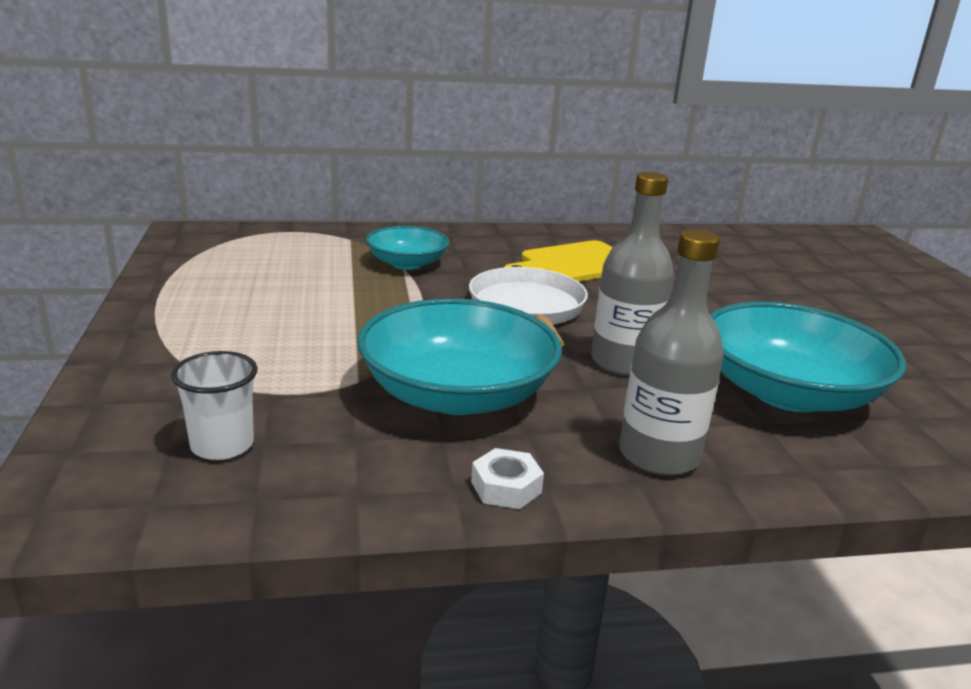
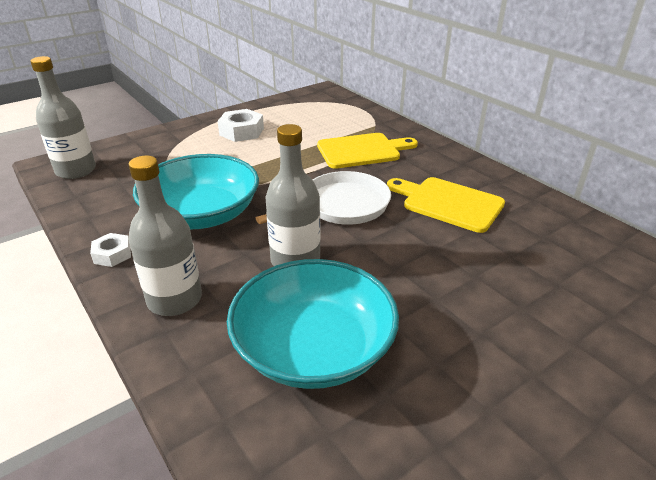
camera: 65 degrees right, 10 degrees up
white cup [171,351,258,460] -> none
turquoise bowl [366,226,449,270] -> yellow cutting board [317,133,418,169]
none -> grey bottle [30,56,96,179]
none -> white nut [218,109,264,142]

